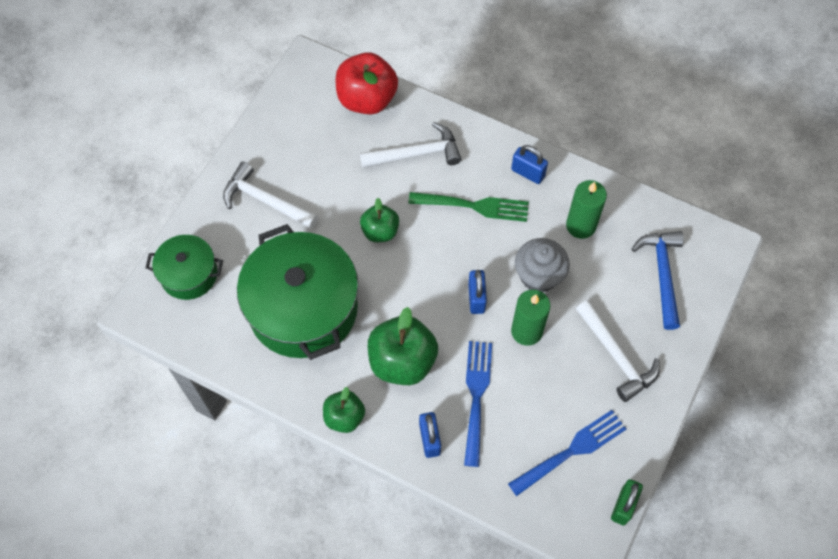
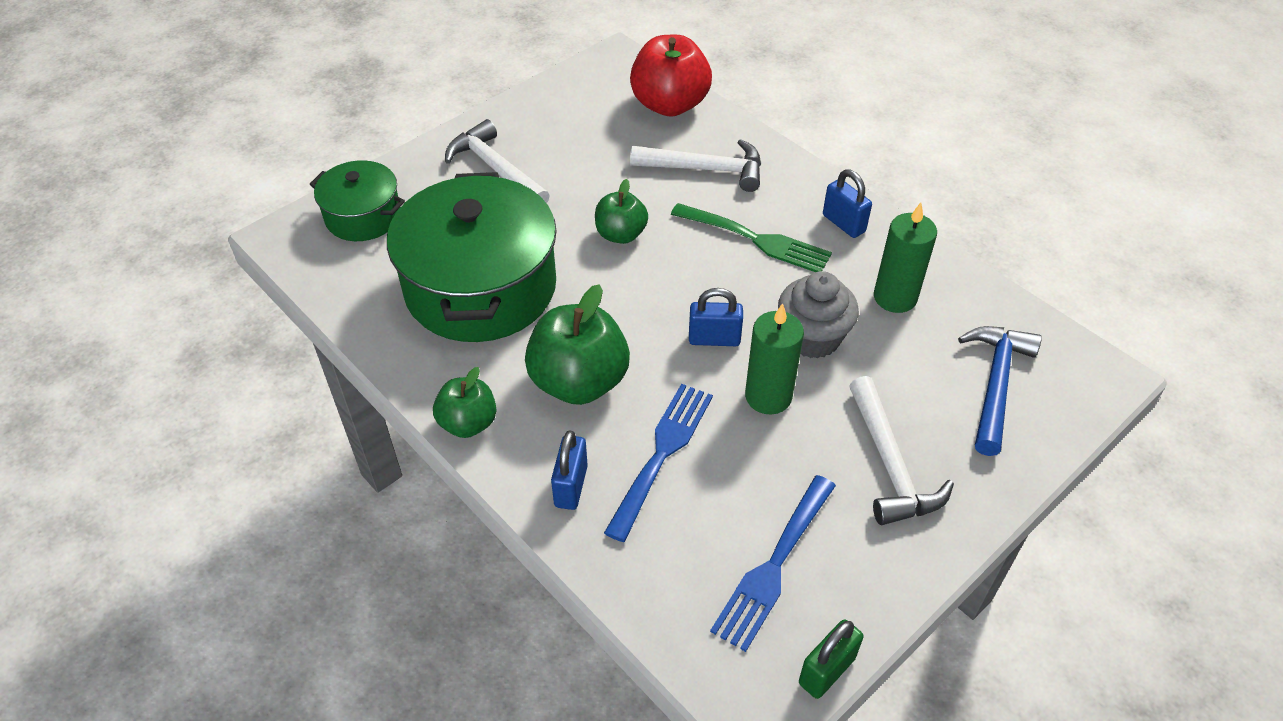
camera: 20 degrees right, 15 degrees down
blue padlock [468,270,487,314] -> blue padlock turned 75 degrees clockwise [689,288,743,346]
blue fork [508,410,626,496] -> blue fork turned 135 degrees clockwise [710,475,836,652]

